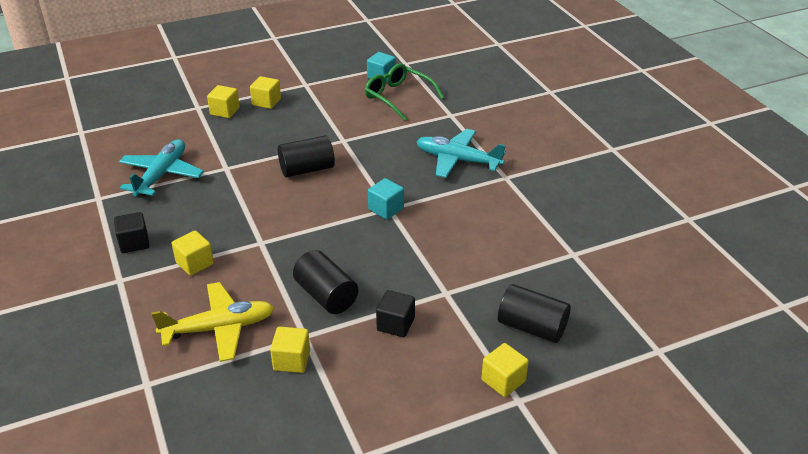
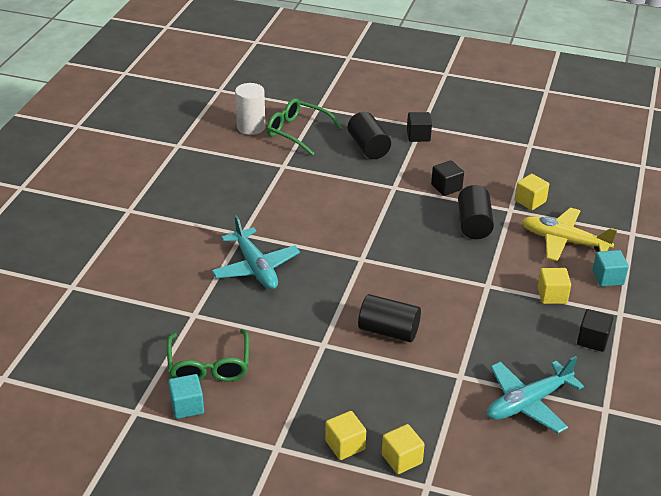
camera: 140 degrees left, 0 degrees up
turquoise cube [368,178,404,220] -> turquoise cube moved to [592,250,629,287]
yellow cube [481,343,529,397] -> black cube [407,112,432,142]
none -> white cylinder [235,83,265,135]
none -> green glasses [267,98,343,156]

